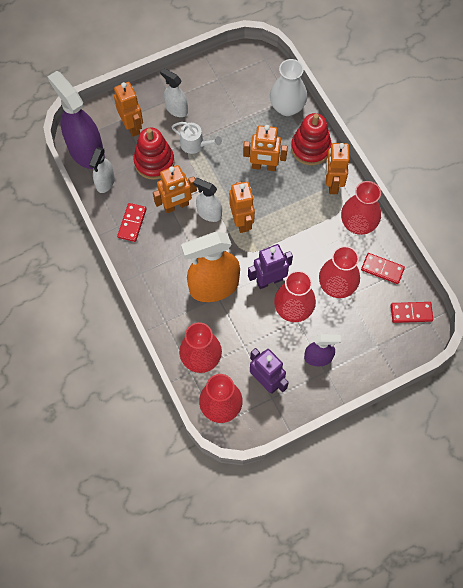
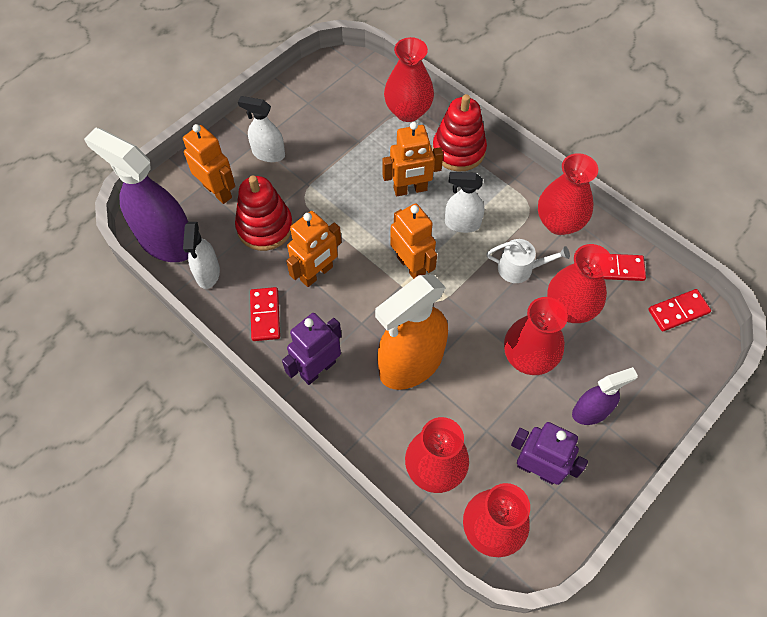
camera: 20 degrees left, 5 degrees down
white watering can [172,122,222,154] -> white watering can moved to [486,239,570,283]
white spray bottle [193,178,222,222] -> white spray bottle moved to [445,172,484,233]
purple robot [248,244,293,289] -> purple robot moved to [282,313,341,385]
white vase [270,59,307,116] -> red vase [384,37,434,122]
orange robot [326,143,350,194] -> none

